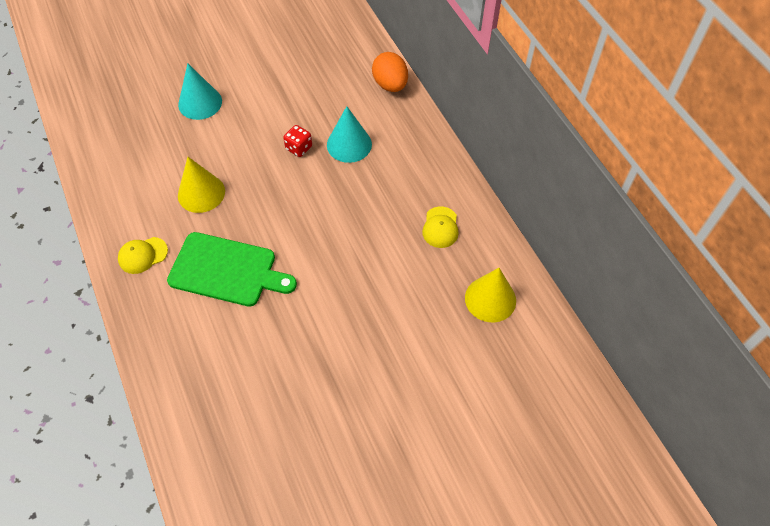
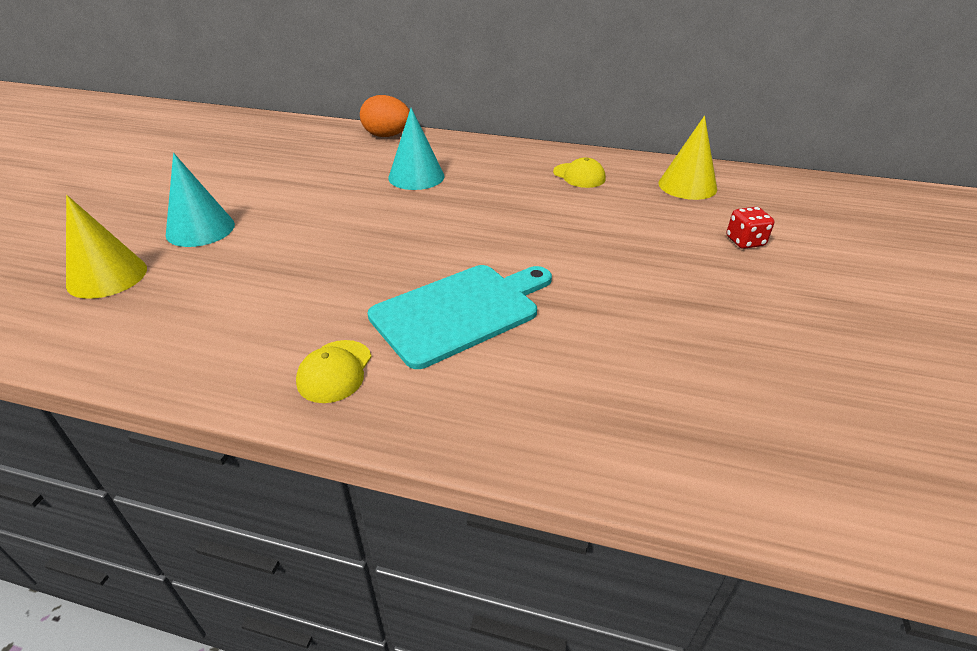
camera: 50 degrees left, 20 degrees down
green cutting board [167,232,297,307] -> turquoise cutting board [368,265,552,369]
yellow cone [178,157,225,213] -> yellow cone moved to [66,195,147,299]
red dice [283,125,312,157] -> red dice moved to [726,207,774,249]

